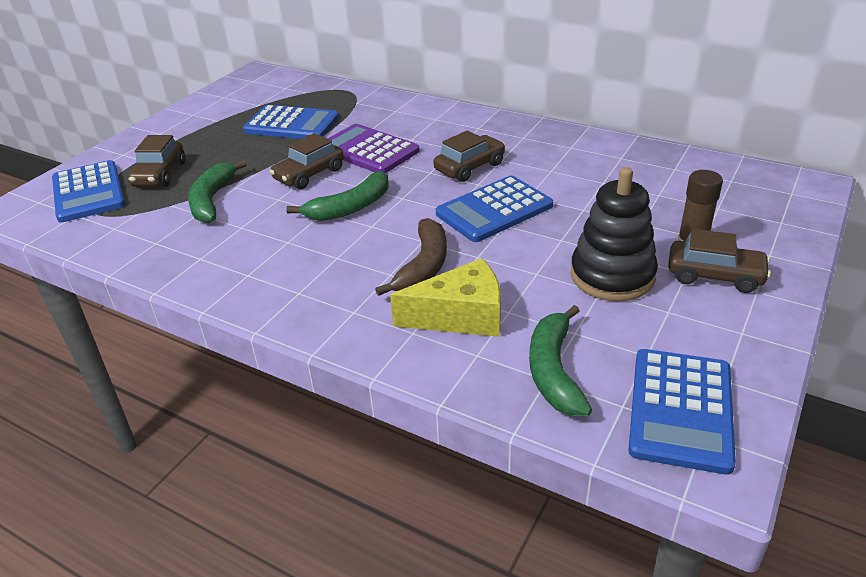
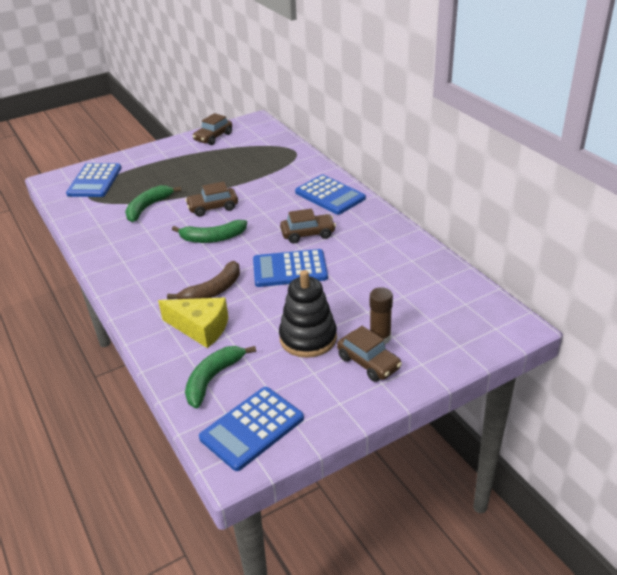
camera: 30 degrees right, 0 degrees up
brown car [128,135,185,187] -> brown car moved to [193,113,232,145]
blue calculator [243,105,339,139] -> blue calculator moved to [295,175,366,215]
purple calculator [327,124,419,173] -> none

